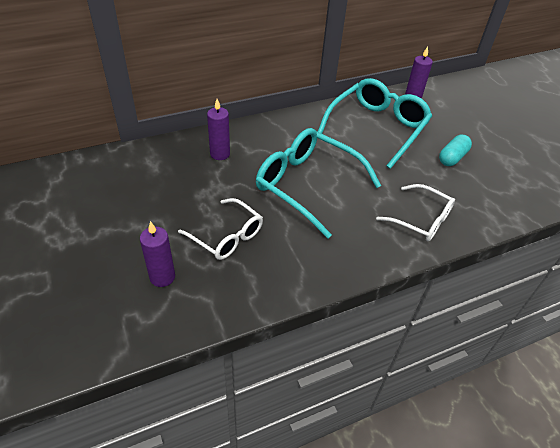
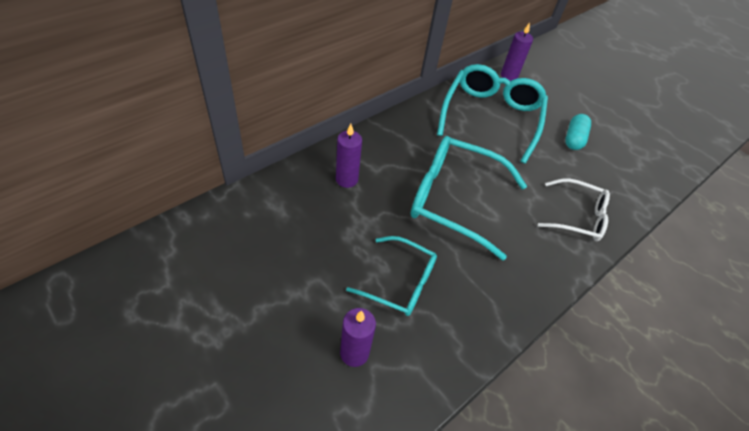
camera: 20 degrees left, 5 degrees up
white glasses [178,198,263,260] -> turquoise glasses [346,236,437,316]

